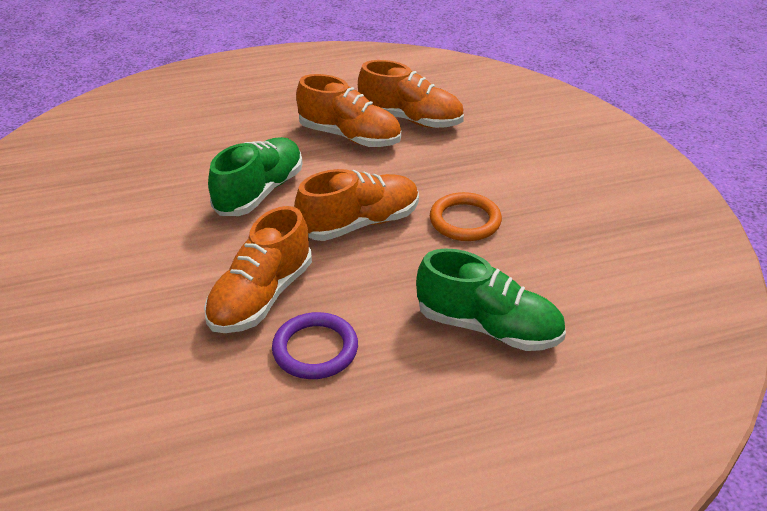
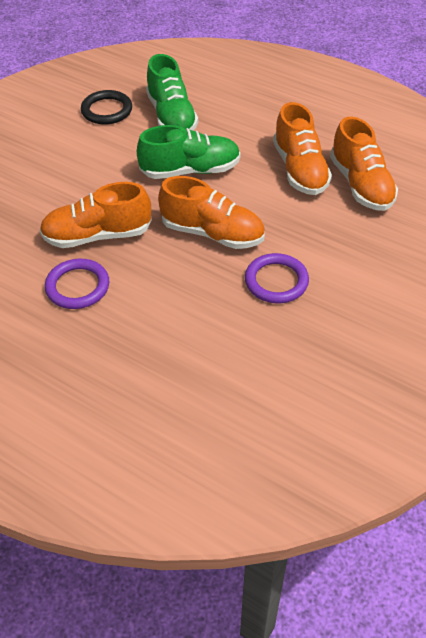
camera: 50 degrees right, 10 degrees up
green shoe [416,249,566,351] -> green shoe moved to [146,54,198,131]
orange ring [430,192,502,241] -> purple ring [245,253,309,303]
none -> black ring [81,90,132,125]

